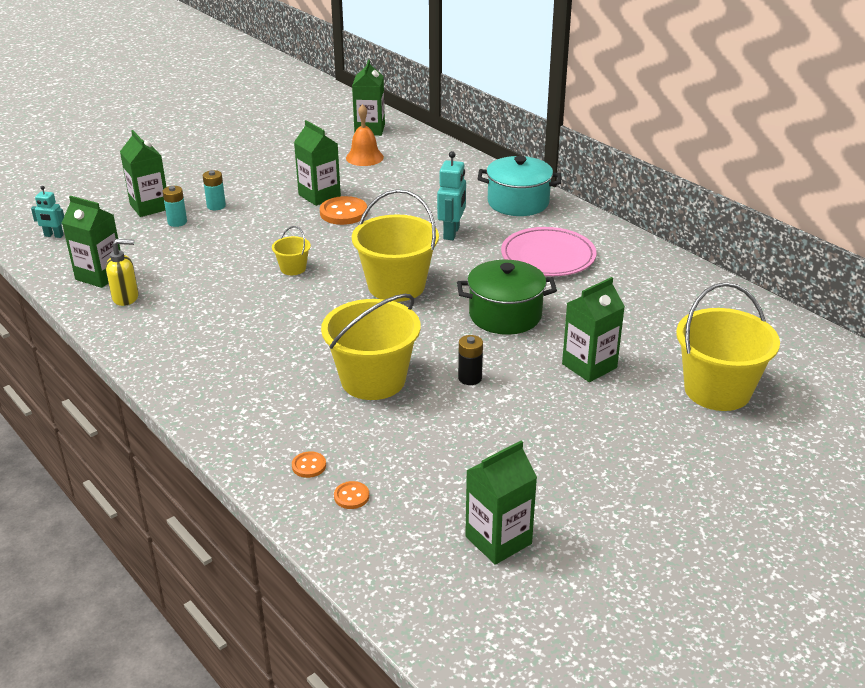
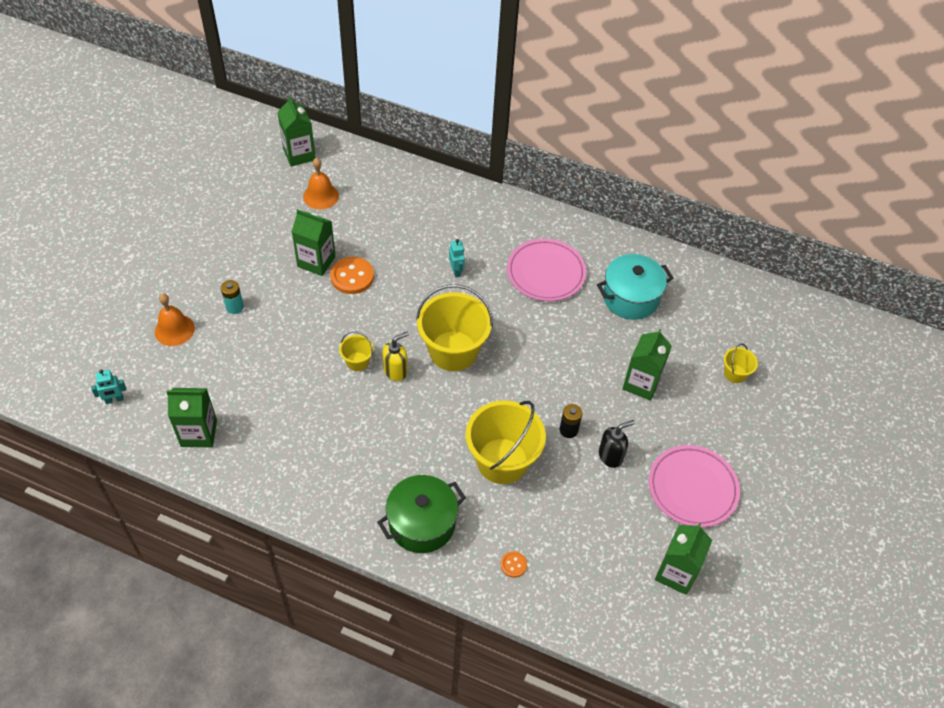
camera: 30 degrees left, 20 degrees up
yellow soap dispenser [106,239,138,306] -> yellow soap dispenser moved to [382,332,409,381]
green carton [120,130,166,217] -> orange bell [155,293,195,346]
turquoise battery [163,186,187,227] -> none
orange button [334,481,369,509] -> none
turquoise robot [437,151,466,240] -> turquoise robot [449,239,465,277], size x0.62
green pot [457,260,557,335] -> green pot moved to [377,475,466,553]
turquoise pot [478,156,561,216] -> turquoise pot moved to [597,254,673,320]
yellow bucket [676,282,780,411] -> yellow bucket [724,344,758,383], size x0.46
none -> black soap dispenser [599,420,635,468]
none -> pink plate [648,445,740,527]

